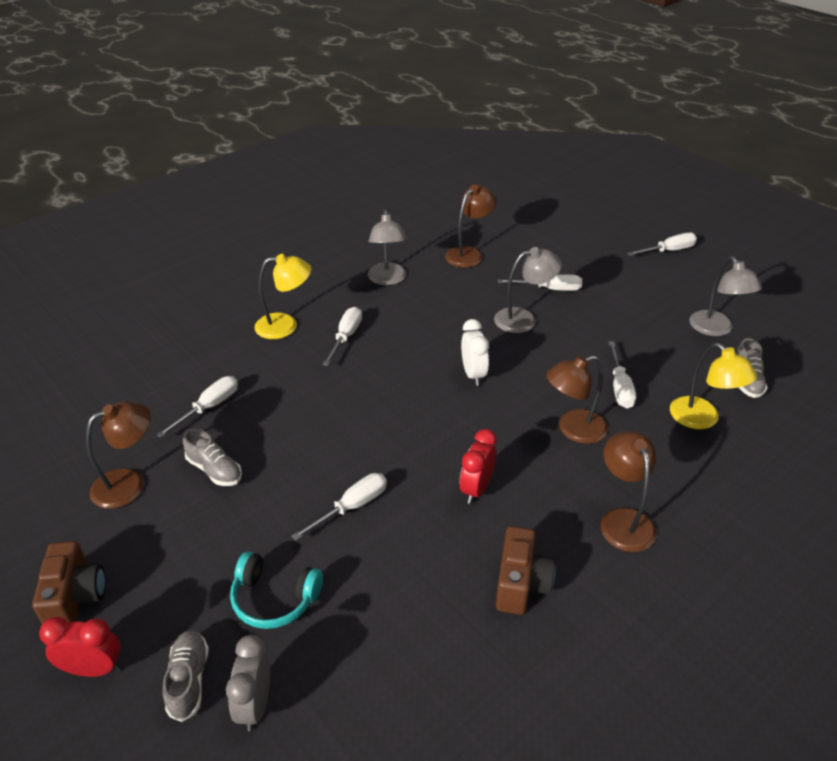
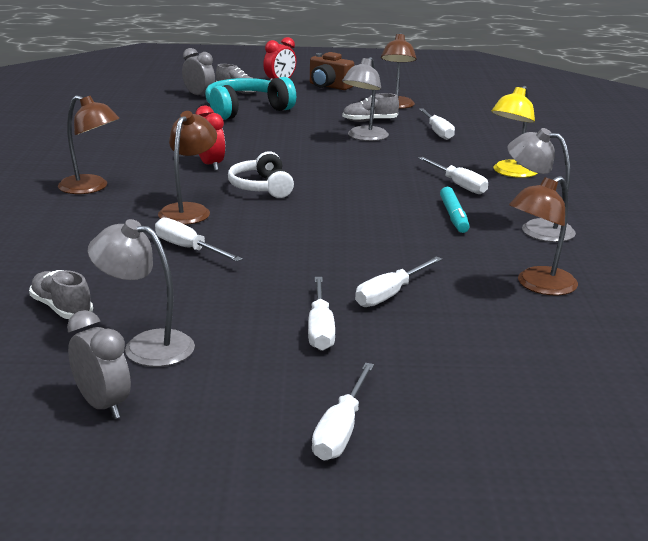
camera: 130 degrees right, 15 degrees down
turquoise headphones [230,551,323,629] -> turquoise headphones [205,77,296,120], size x1.53
white screwdriver [291,473,387,541] -> white screwdriver moved to [308,277,335,351]
brown lamp [445,185,497,268] -> brown lamp turned 60 degrees clockwise [509,176,578,295]
white clock [461,319,489,386] -> none
grey lamp [494,247,562,333] -> grey lamp moved to [342,57,389,141]
brown camera [496,526,556,615] -> none
yellow lamp [670,343,757,429] -> none
none -> grey clock [67,310,131,419]
none -> white headphones [228,151,294,198]
none -> turquoise marker [440,187,470,233]

